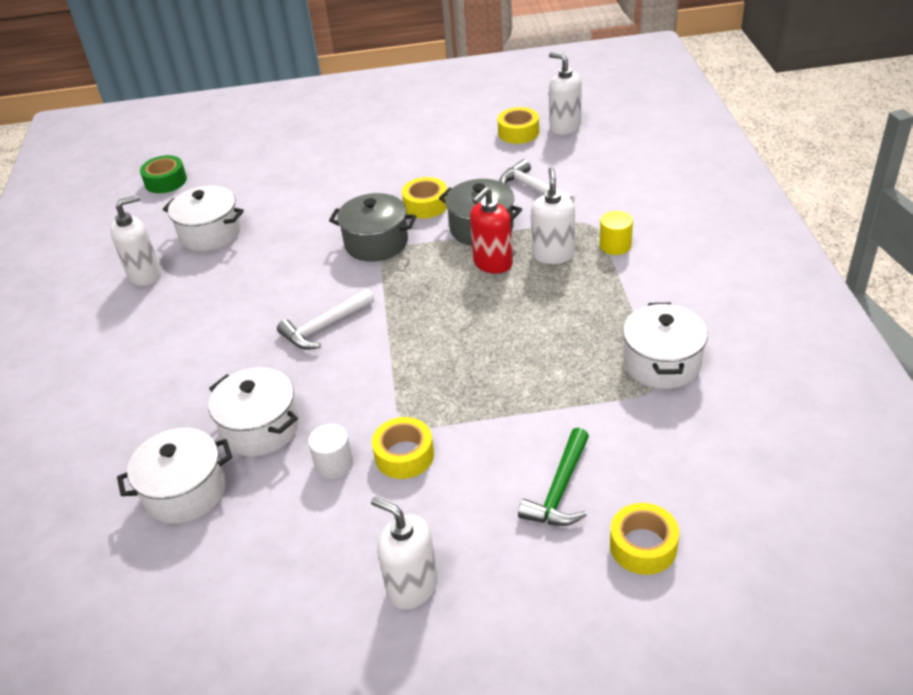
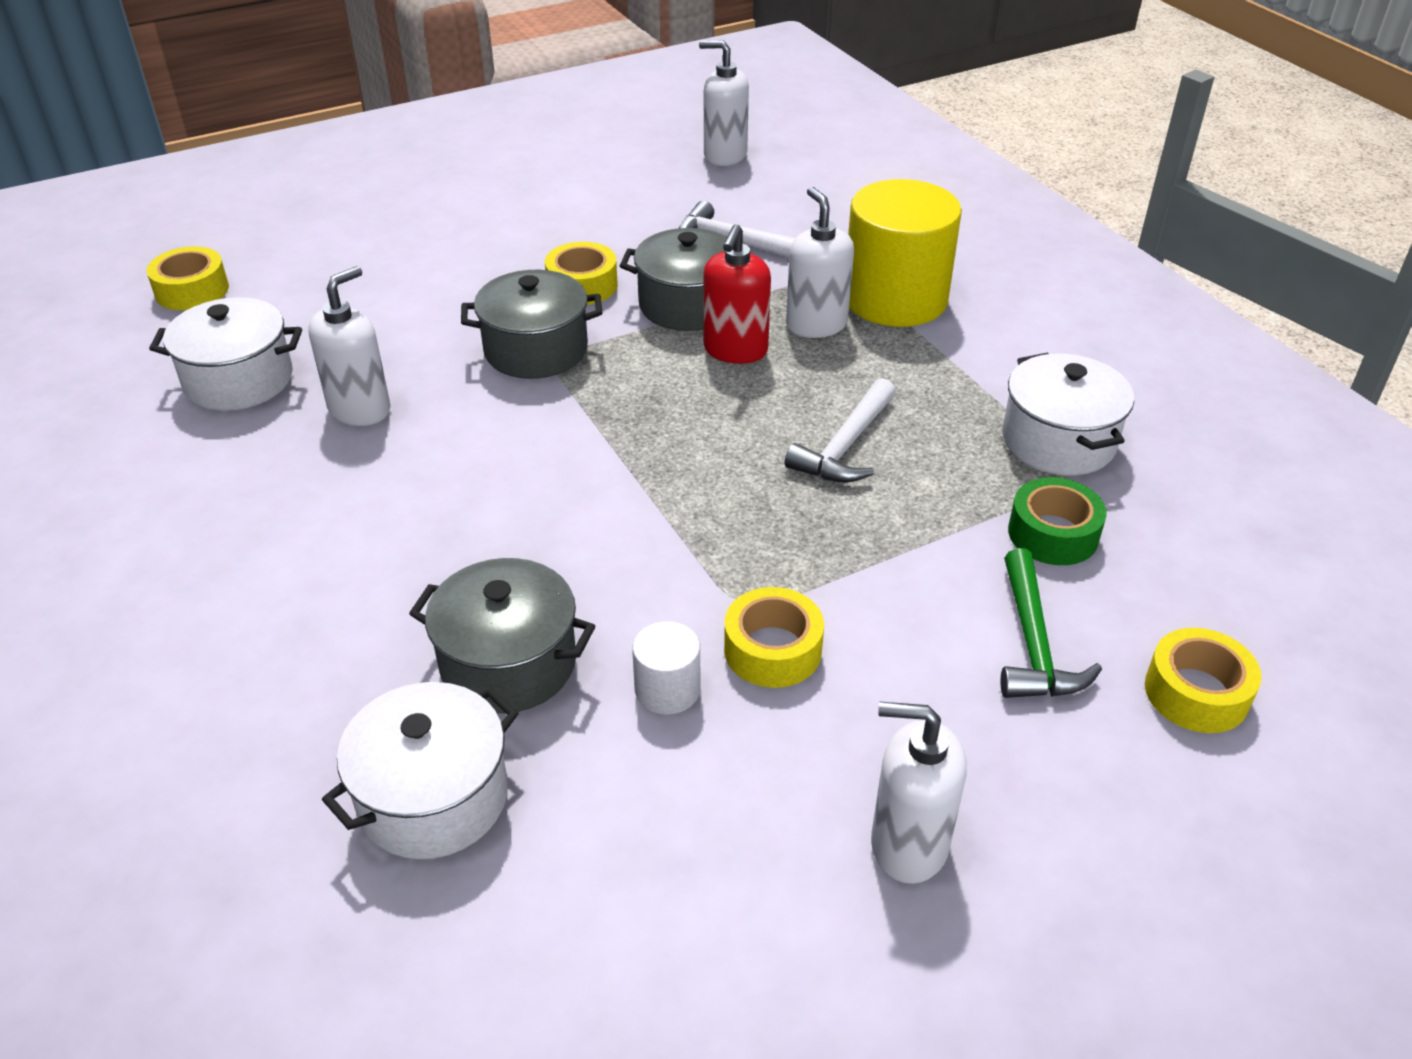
camera: 25 degrees left, 0 degrees up
white soap dispenser [110,195,161,286] -> white soap dispenser moved to [308,266,391,426]
green tape [140,155,187,193] -> green tape moved to [1008,477,1107,565]
white pot [208,367,299,457] -> grey pot [409,558,595,713]
white hammer [277,289,374,350] -> white hammer moved to [785,378,896,483]
yellow tape [498,107,539,144] -> yellow tape moved to [146,246,229,310]
yellow cylinder [600,211,633,255] -> yellow cylinder [848,179,962,327], size x2.23

